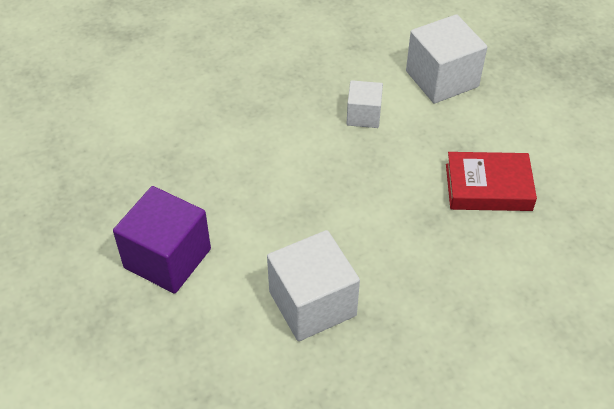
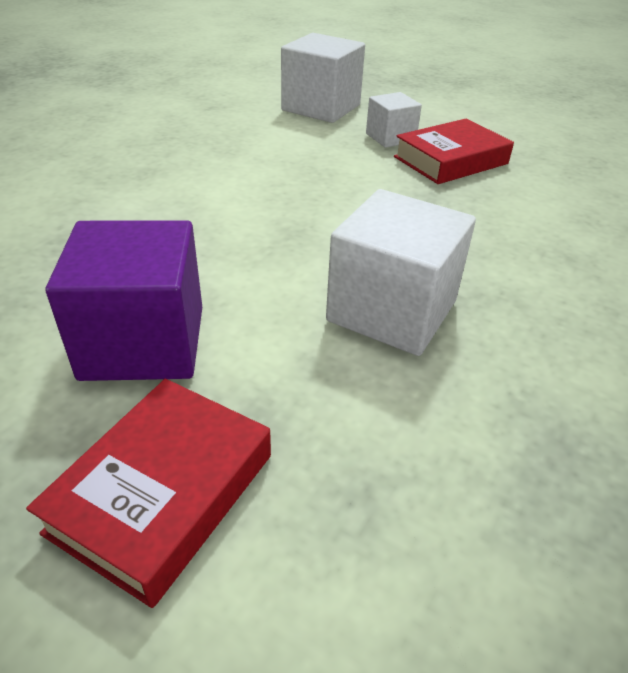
camera: 35 degrees left, 10 degrees down
white cube [347,80,383,128] -> white cube moved to [366,92,422,148]
none -> red book [26,379,271,608]

